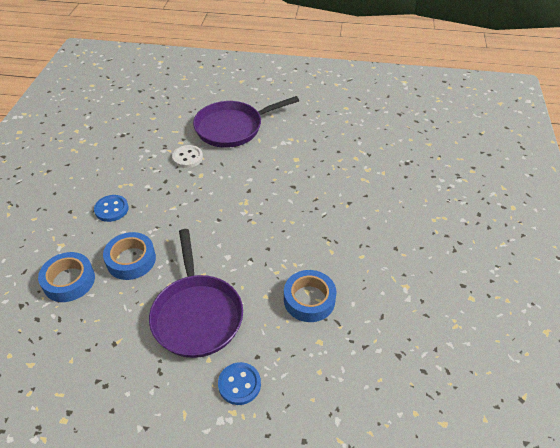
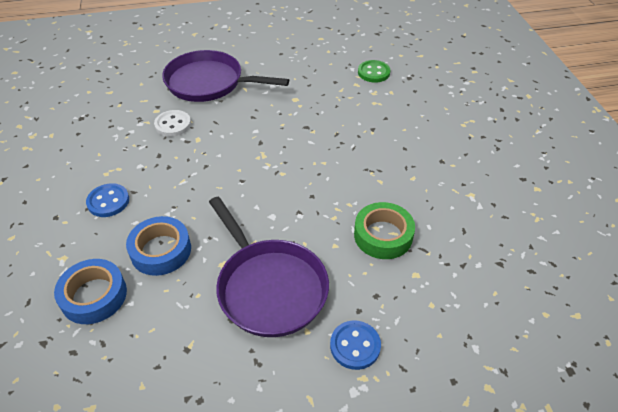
camera: 20 degrees left, 0 degrees up
purple pan [193,96,299,148] -> purple pan turned 60 degrees clockwise [162,50,289,102]
blue tape [284,270,337,322] -> green tape [354,202,415,259]
none -> green button [358,60,390,83]

